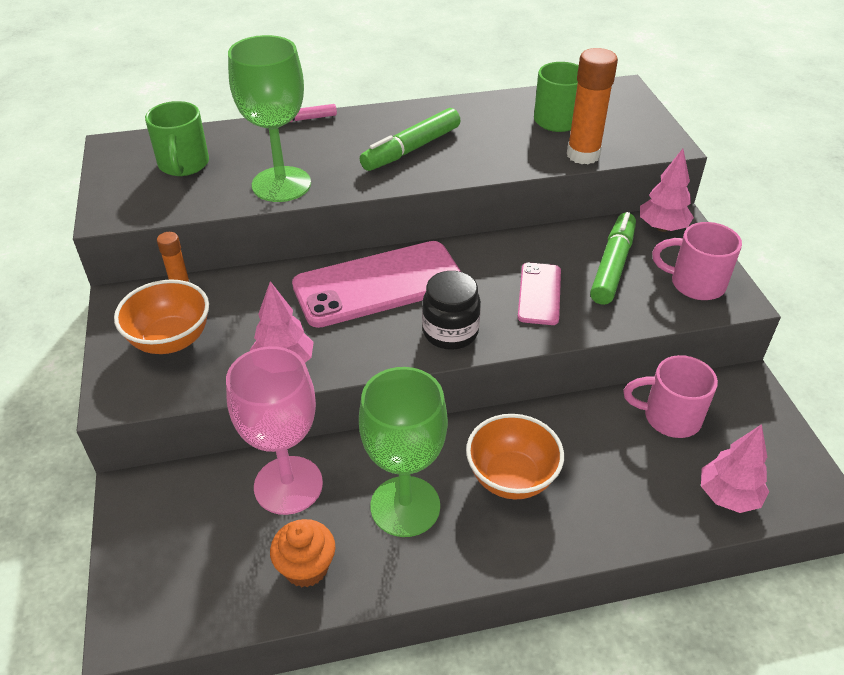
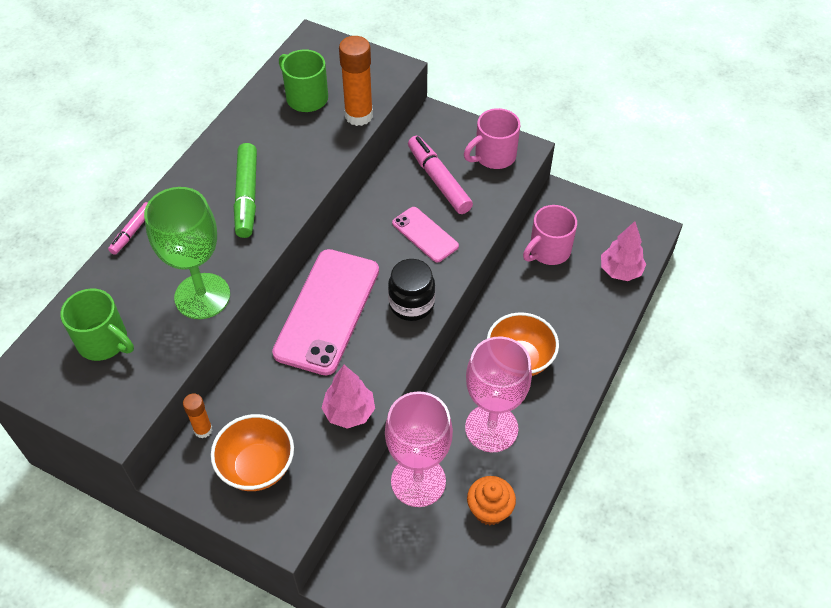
camera: 50 degrees left, 10 degrees up
green goblet [359,367,448,537] -> pink goblet [465,337,532,452]
green marker [590,212,636,305] -> pink marker [408,136,473,214]
pink tree [640,149,694,232] -> none

